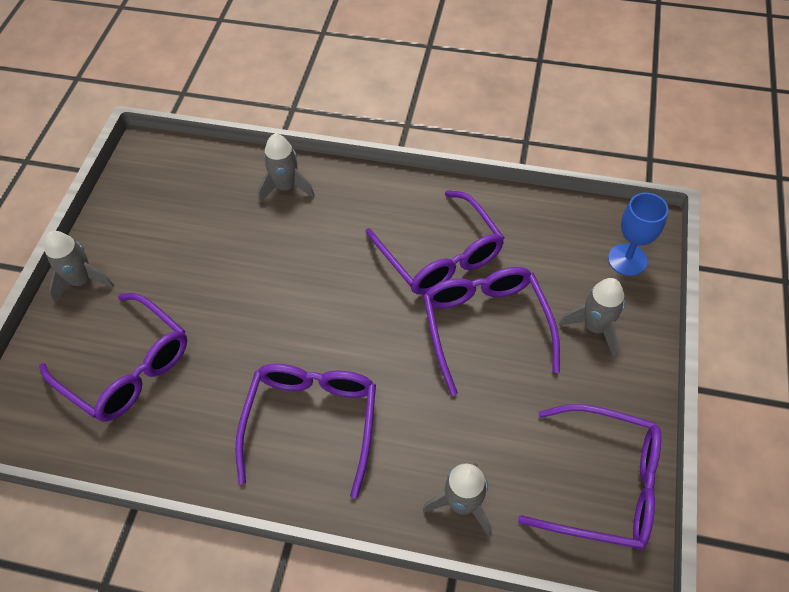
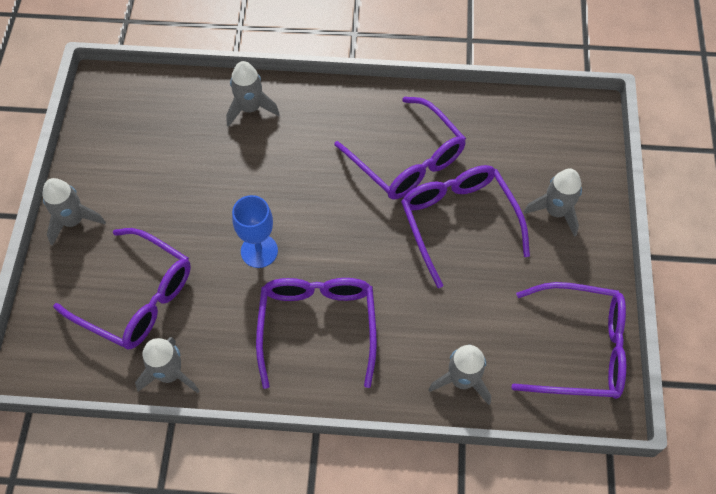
camera: 10 degrees left, 5 degrees up
blue goblet [608,193,668,276] -> blue goblet moved to [232,195,278,268]
none -> grey rocket [135,337,199,393]

